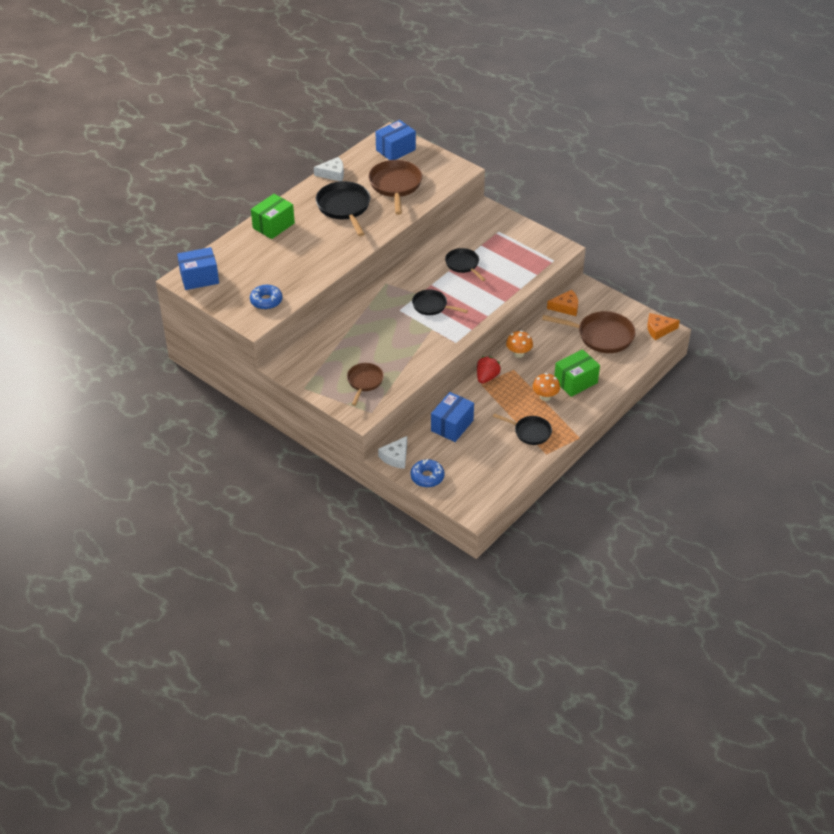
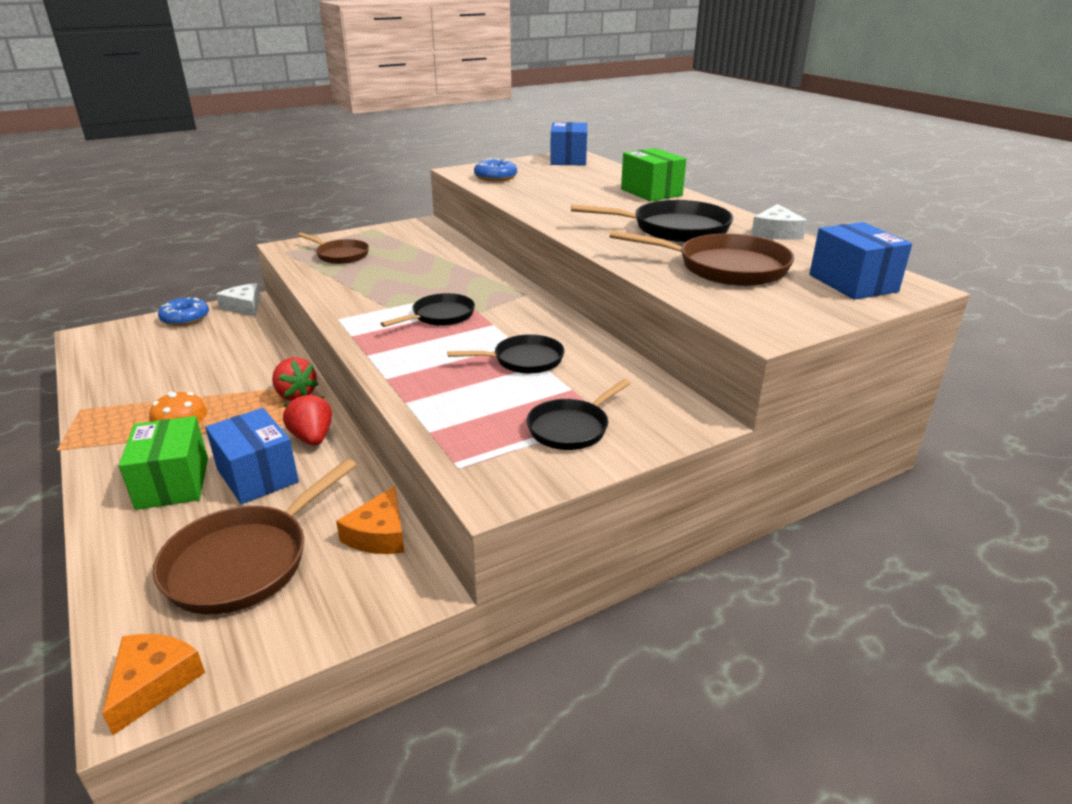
camera: 110 degrees right, 15 degrees down
blue box [431,392,474,442] -> blue box moved to [206,408,299,504]
black pan [493,413,552,445] -> black pan moved to [527,379,630,450]
orange mushroom [506,330,533,358] -> red strawberry [283,393,332,446]

